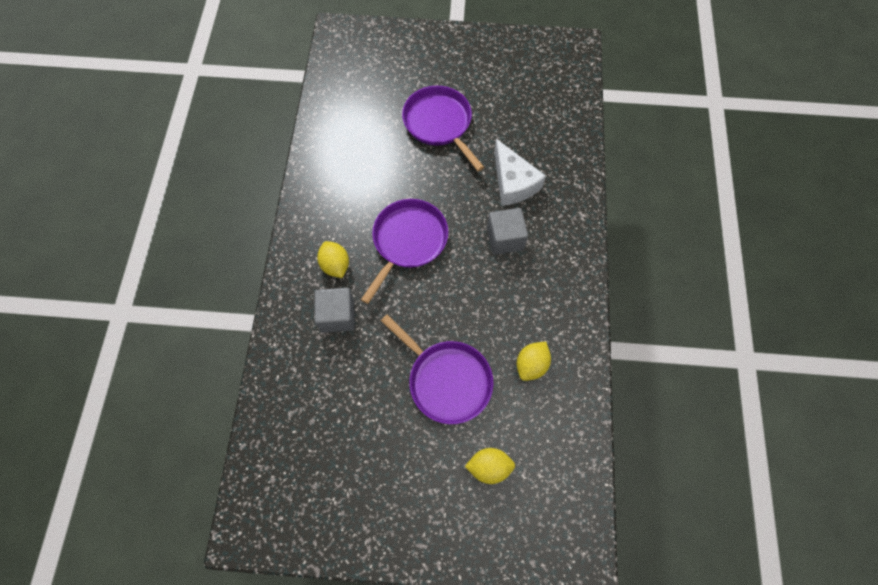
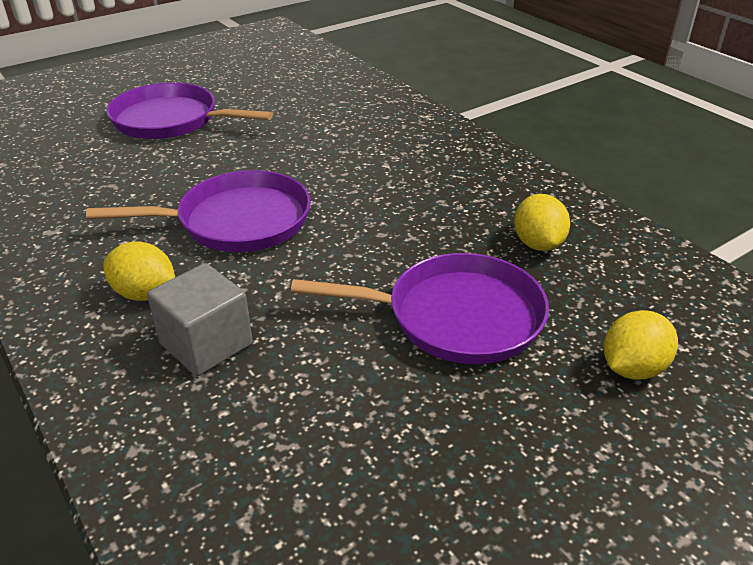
camera: 40 degrees left, 30 degrees down
purple pan [361,199,448,304] -> purple pan turned 90 degrees clockwise [86,170,311,252]
grey cube [487,208,528,255] -> none
white cheese [494,139,546,206] -> none

